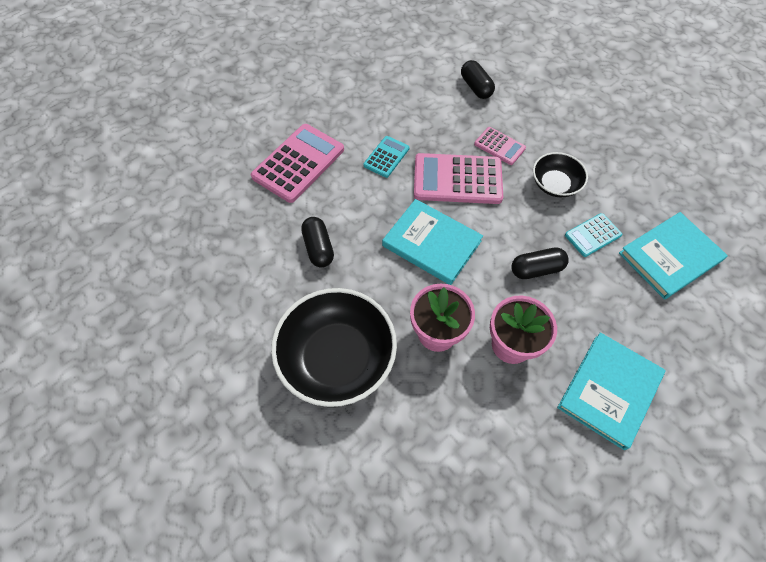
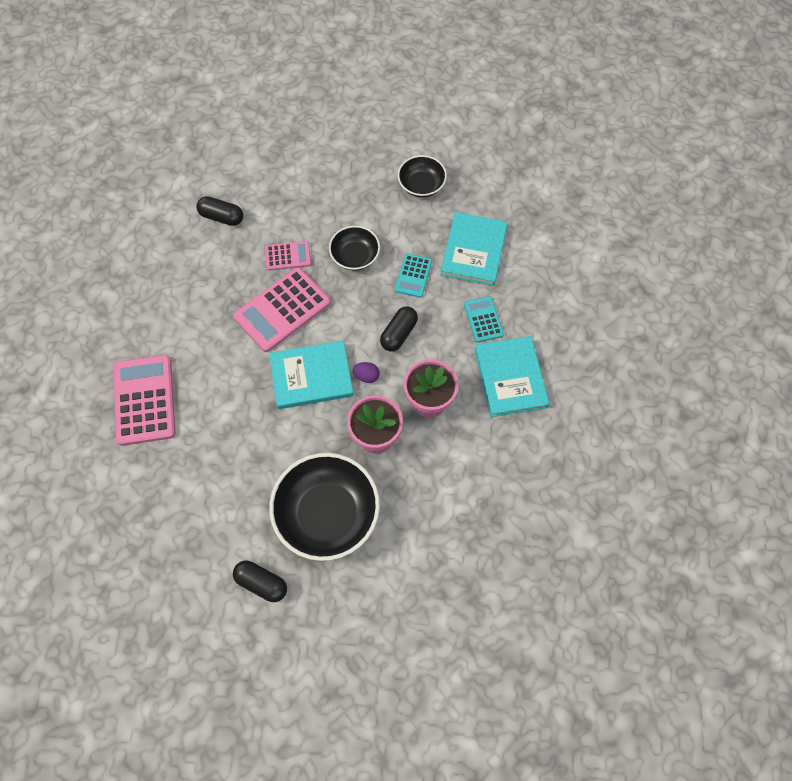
camera: 45 degrees left, 5 degrees up
black capsule [301,217,334,267] -> black capsule moved to [233,561,287,602]
turquoise calculator [363,136,410,178] -> turquoise calculator moved to [464,296,504,342]
none -> purple egg [353,362,380,383]
none -> black bowl [398,155,447,197]

